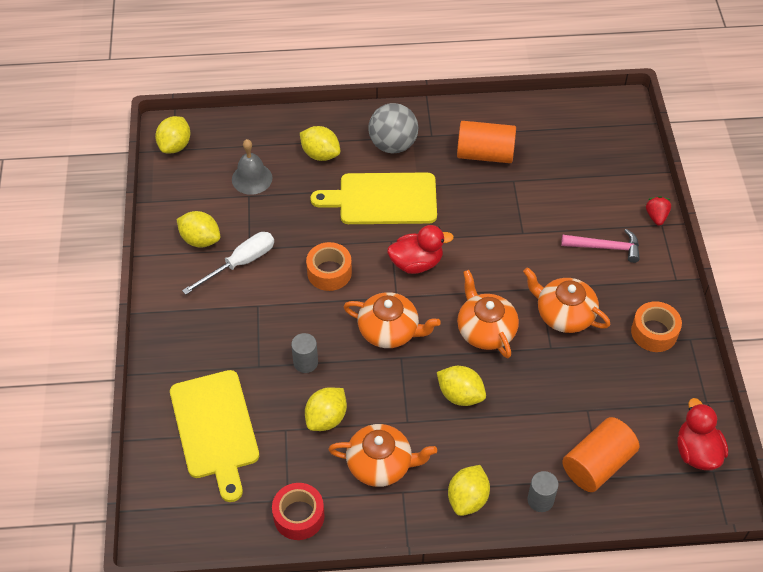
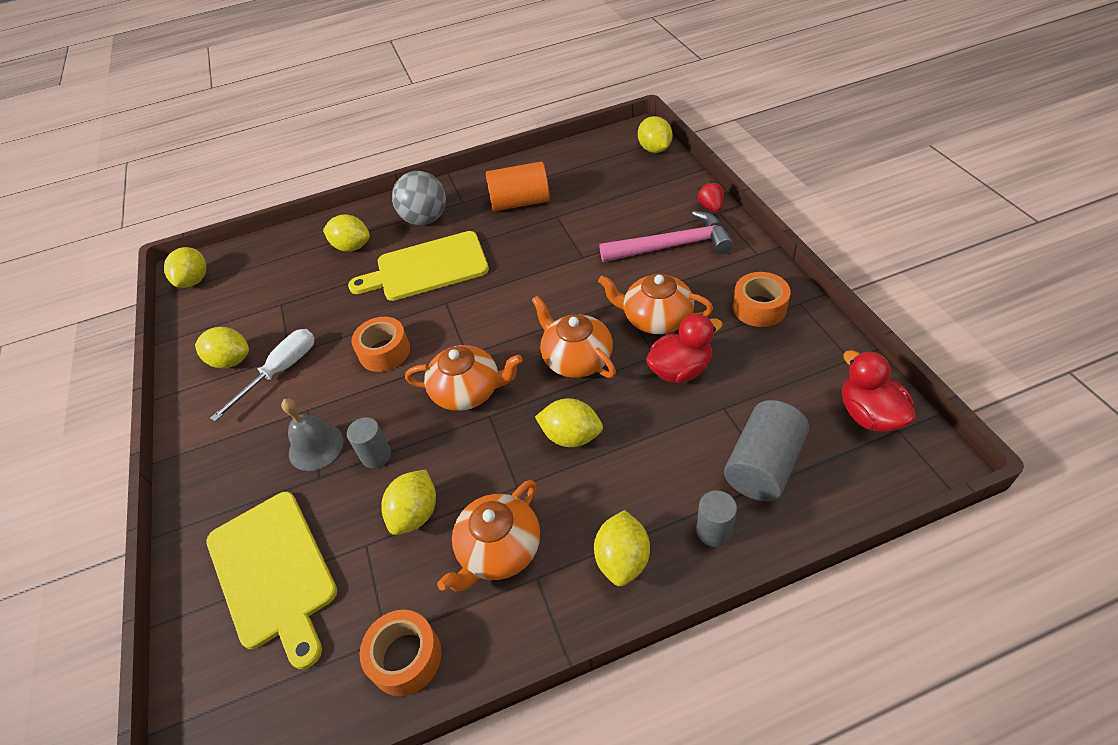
camera: 10 degrees left, 5 degrees down
grey bell [232,139,273,195] -> grey bell moved to [281,399,344,471]
red tape [272,483,325,540] -> orange tape [360,610,441,696]
orange teapot [328,424,437,487] -> orange teapot turned 135 degrees clockwise [437,480,540,591]
red duck [387,225,454,274] -> red duck moved to [646,314,723,383]
pink hammer [561,229,640,263] -> pink hammer [599,211,734,262], size x1.52
orange cylinder [562,417,639,492] -> grey cylinder [724,400,809,501]
none -> yellow lemon [638,116,673,153]

